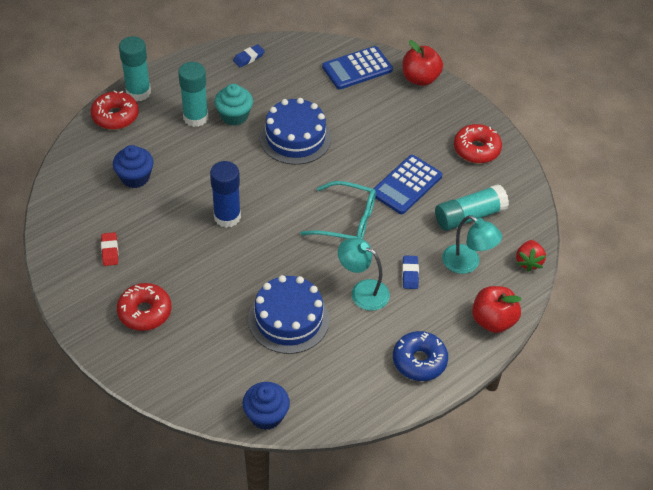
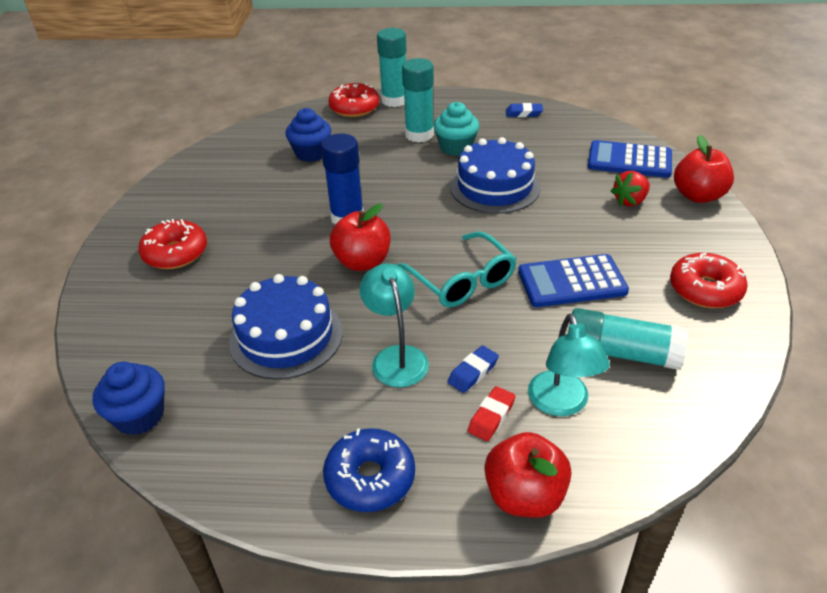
camera: 45 degrees right, 10 degrees down
red eraser [101,232,118,266] -> red eraser moved to [468,386,515,441]
red strawberry [516,240,546,272] -> red strawberry moved to [611,171,650,206]
none -> red apple [330,204,391,271]

